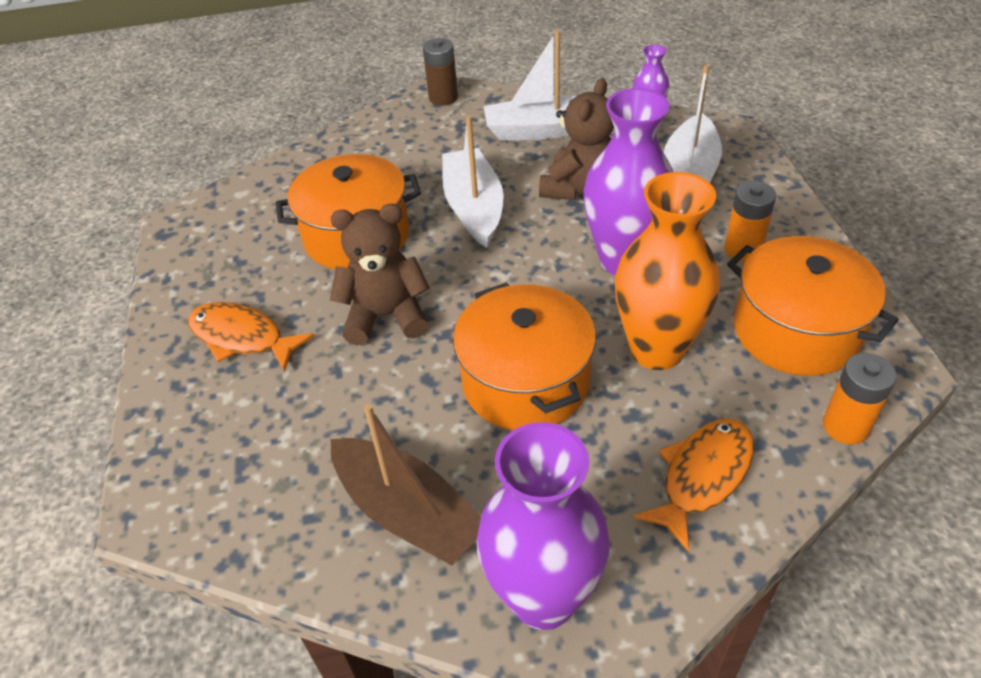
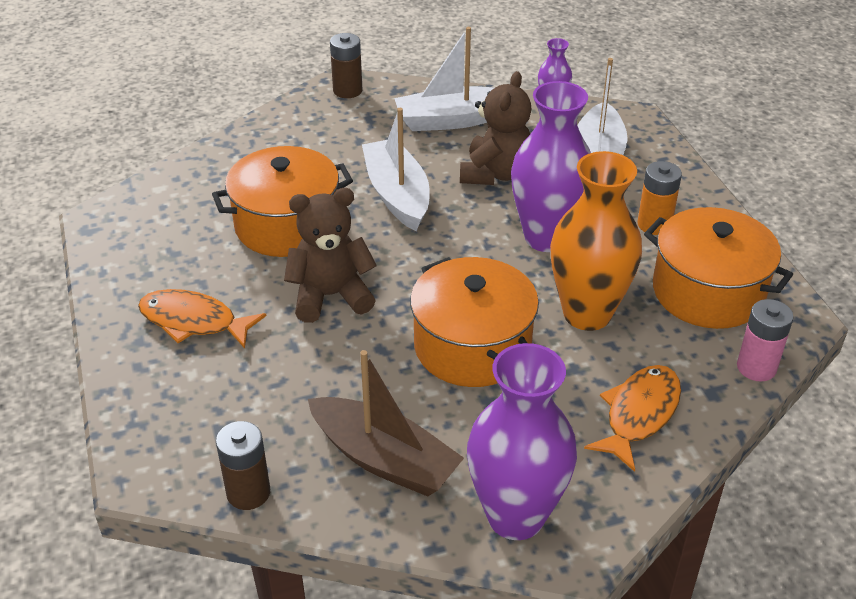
camera: 10 degrees left, 5 degrees down
orange battery [823,353,897,444] -> pink battery [737,299,794,382]
none -> brown battery [216,421,270,510]

